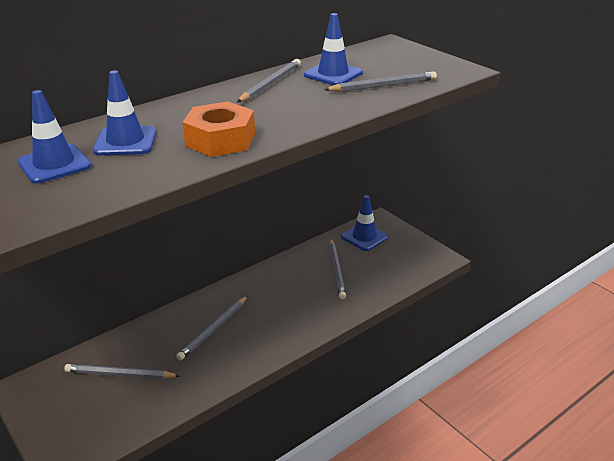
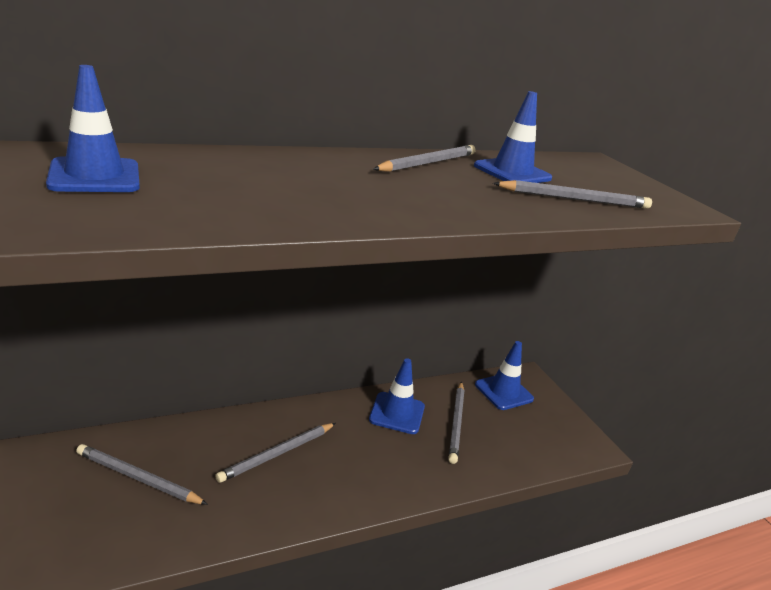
camera: 10 degrees right, 5 degrees down
blue traffic cone [93,70,157,155] -> blue traffic cone moved to [369,358,425,434]
orange nut [182,101,255,157] -> none

